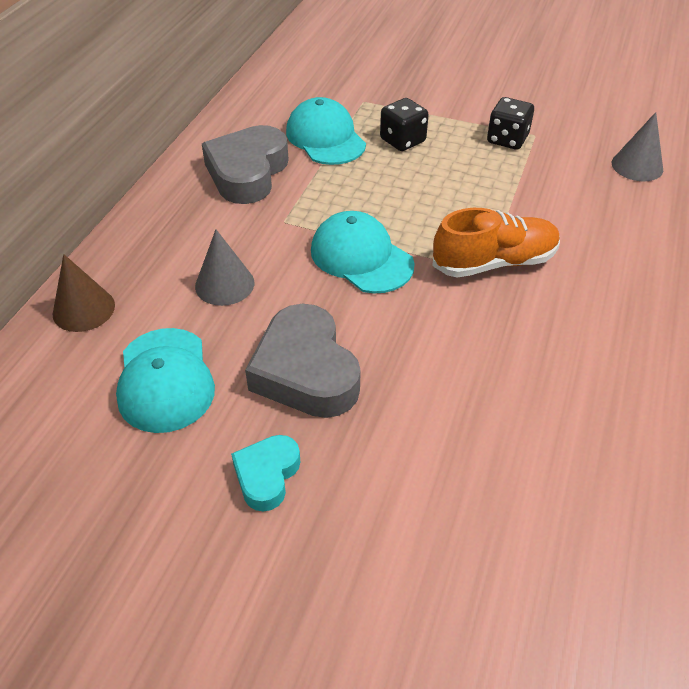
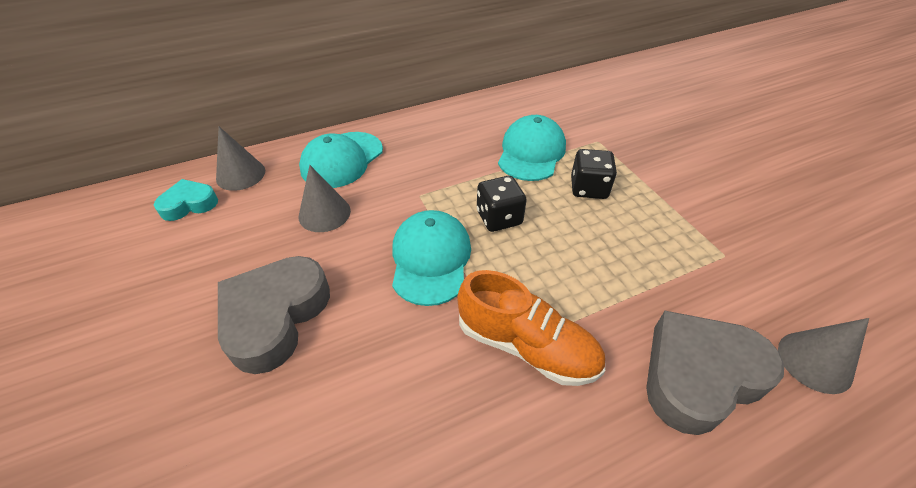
camera: 45 degrees right, 0 degrees up
brown cone [53,254,115,332] -> grey cone [216,127,265,191]
turquoise cap [116,328,215,433] -> turquoise cap moved to [299,132,383,188]
grey heart [202,125,289,204] -> grey heart moved to [646,311,784,435]
turquoise heart [231,435,300,512] -> turquoise heart moved to [154,179,218,221]
black dice [487,97,534,150] -> black dice moved to [477,176,527,232]

